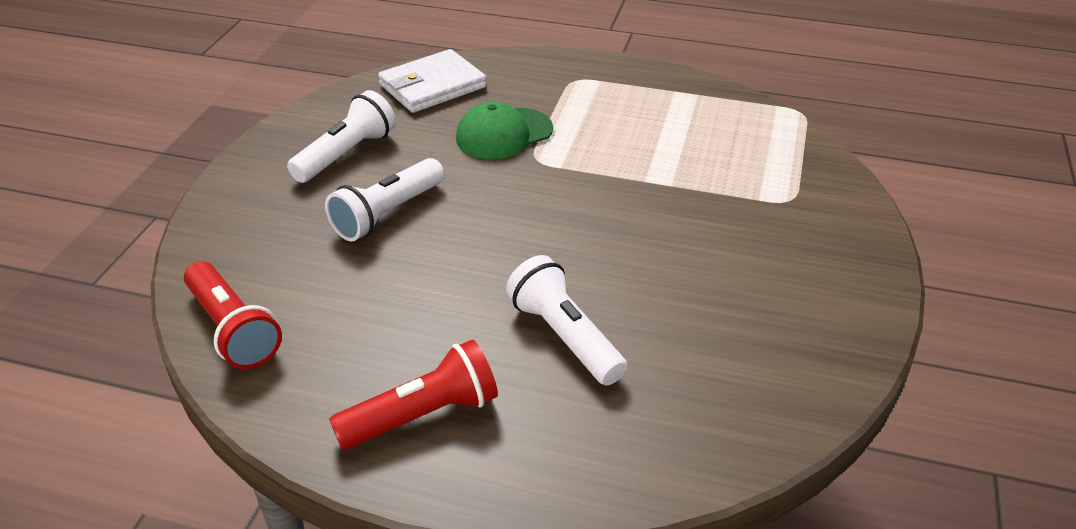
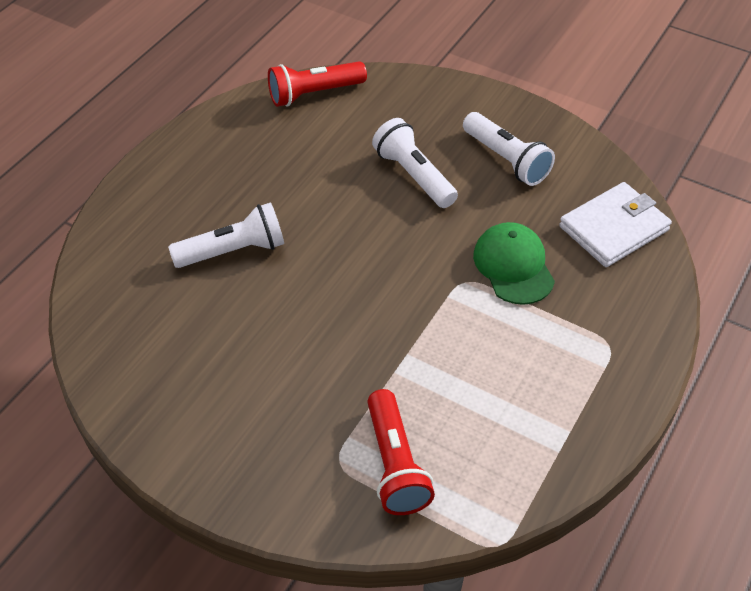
camera: 105 degrees right, 10 degrees up
red flashlight [329,340,498,450] -> red flashlight moved to [367,389,435,515]
white wallet [378,49,486,113] -> white wallet turned 75 degrees clockwise [559,182,672,267]

